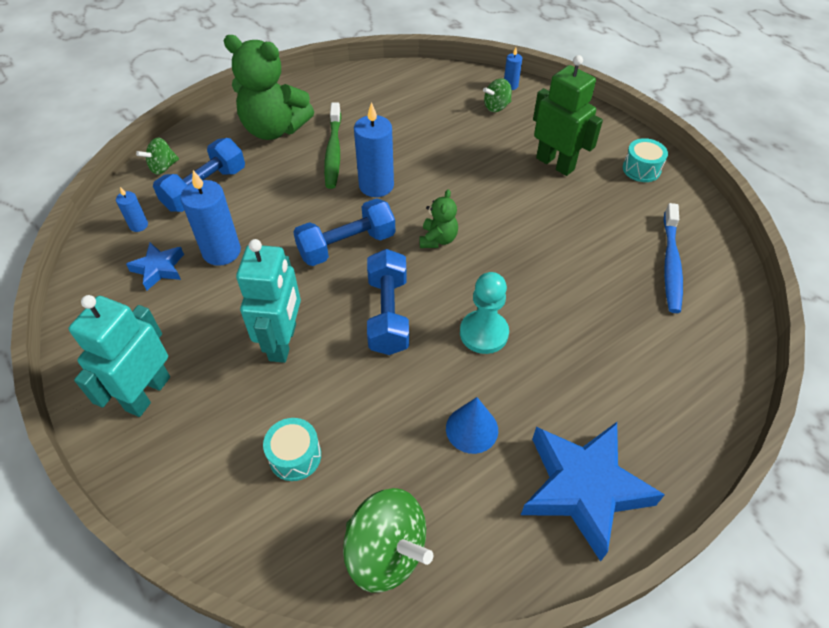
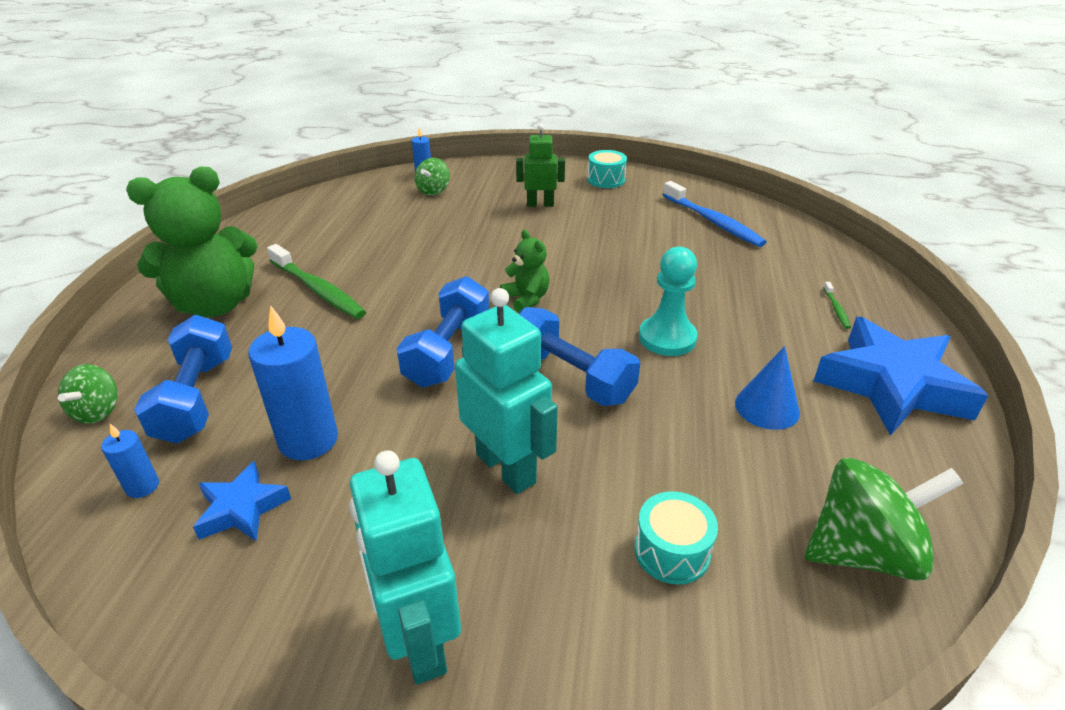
camera: 45 degrees left, 15 degrees down
blue candle [354,102,394,197] -> none
green robot [533,55,603,176] -> green robot [516,124,565,207], size x0.64
none -> green toothbrush [823,282,851,329]

